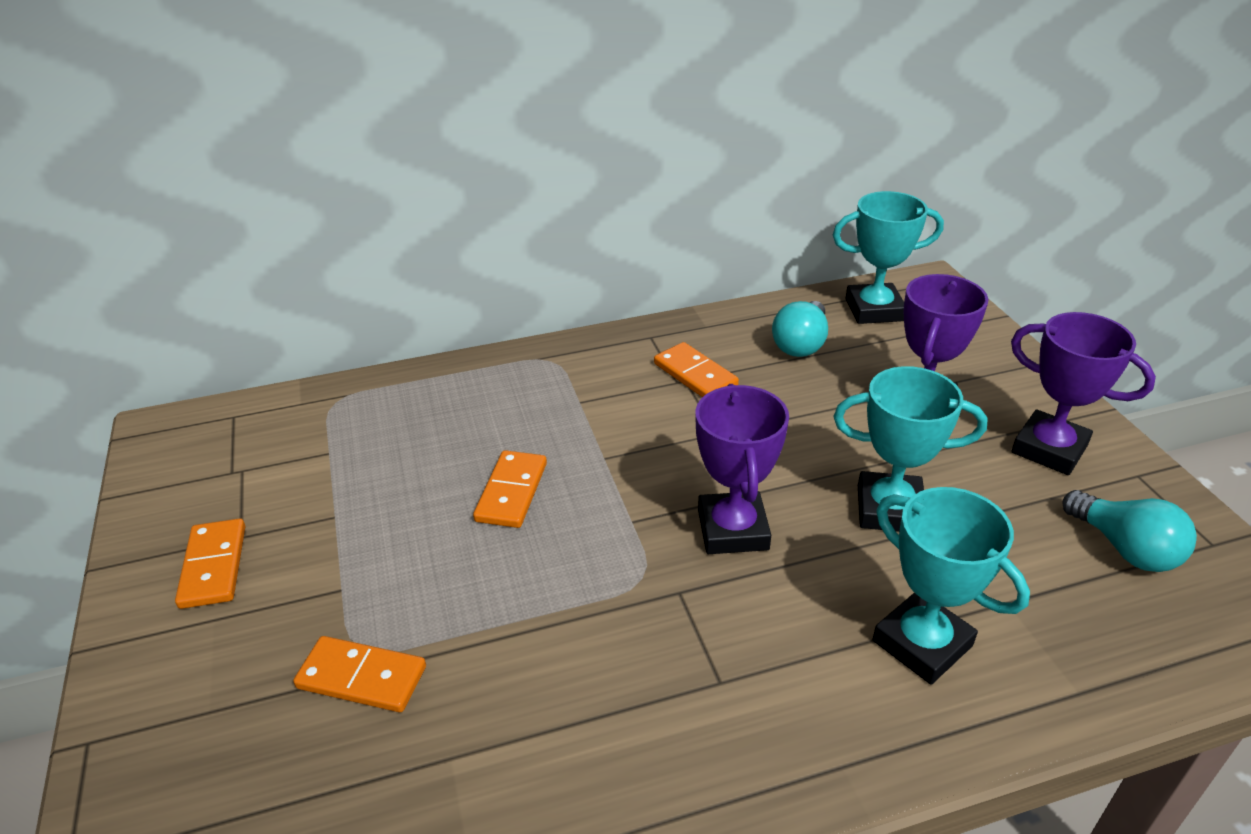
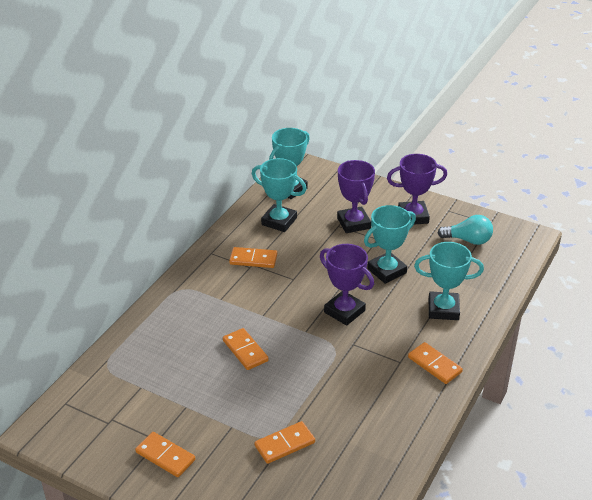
camera: 45 degrees left, 0 degrees up
turquoise light bulb [772,301,828,357] -> turquoise trophy [252,158,307,232]
none -> orange domino [408,342,463,384]

